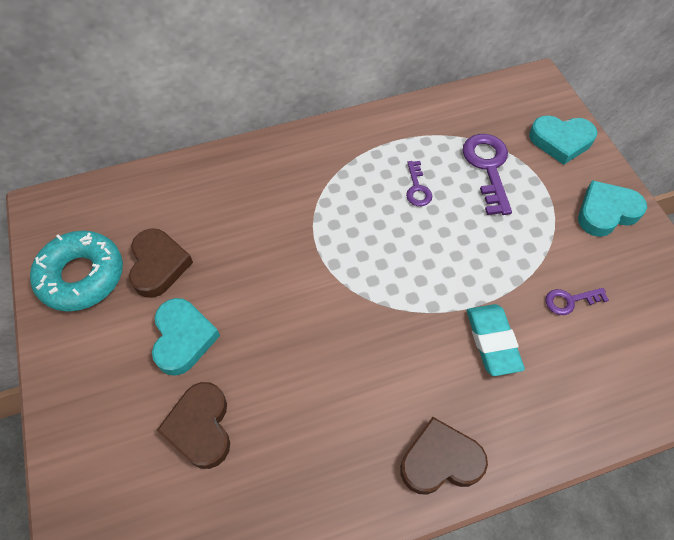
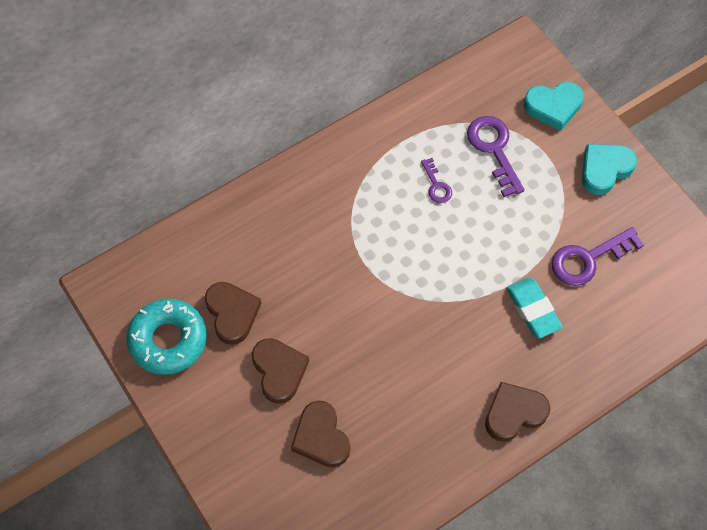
camera: 15 degrees left, 5 degrees up
turquoise heart [152,298,220,376] -> brown heart [252,338,309,404]
purple key [546,288,609,315] -> purple key [551,227,644,286], size x1.81

